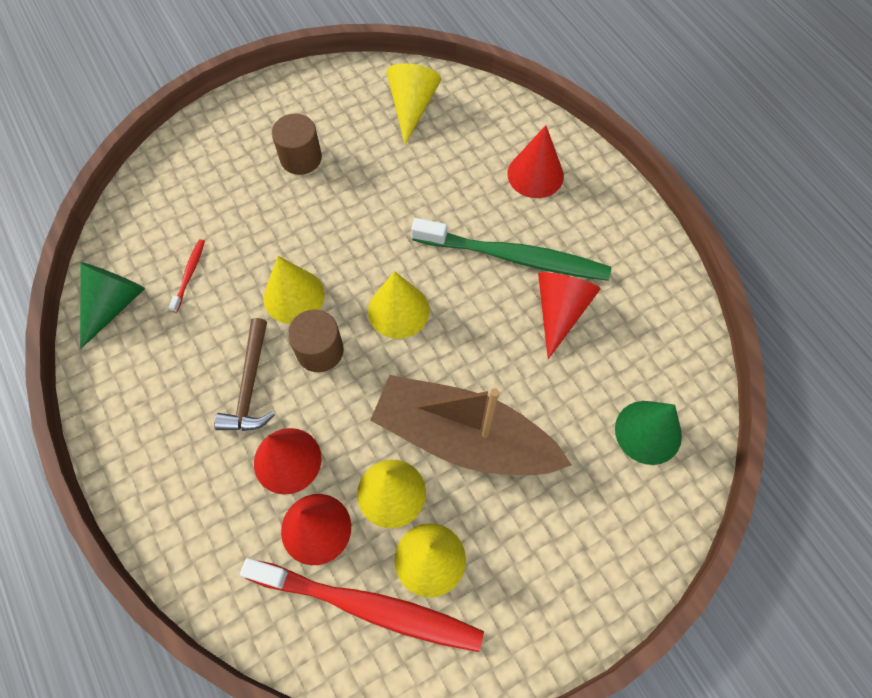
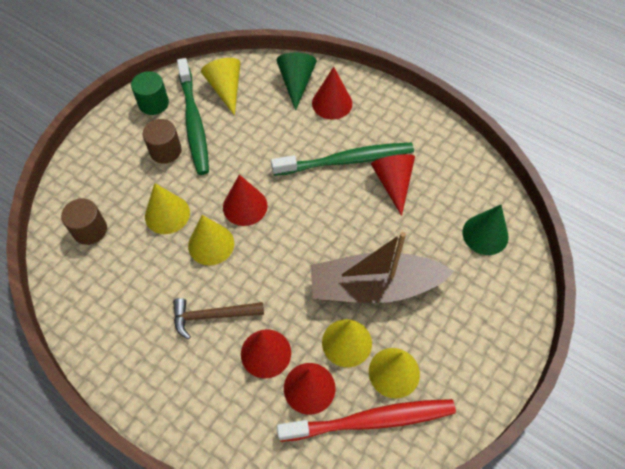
camera: 25 degrees left, 5 degrees down
green cone [80,262,145,349] -> green cone moved to [276,53,317,111]
red toothbrush [169,239,205,313] -> none
brown hammer [214,318,275,431] -> brown hammer turned 105 degrees clockwise [173,298,264,339]
brown cylinder [288,309,344,372] -> brown cylinder moved to [61,198,107,245]
yellow cone [368,271,430,339] -> yellow cone moved to [145,183,190,234]
none -> green cylinder [131,71,169,115]
none -> green toothbrush [177,58,209,175]
none -> red cone [223,175,268,226]

